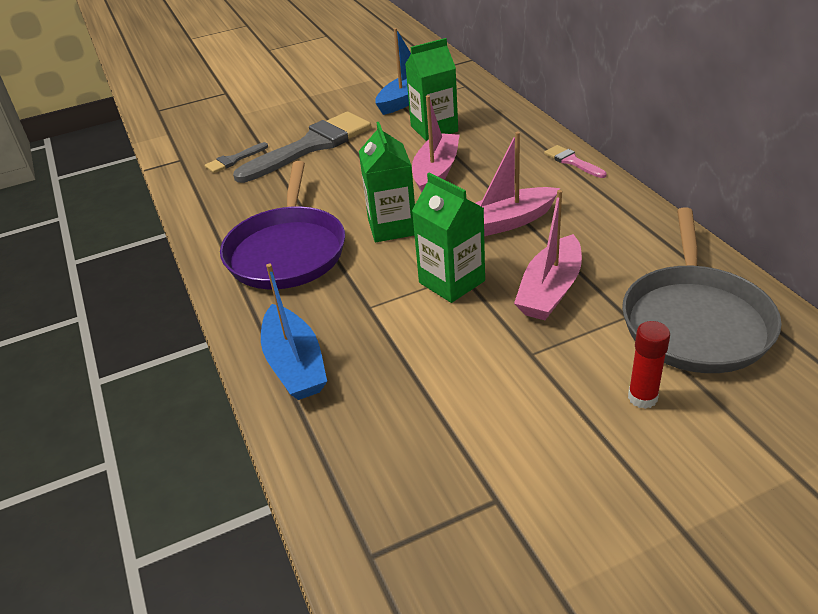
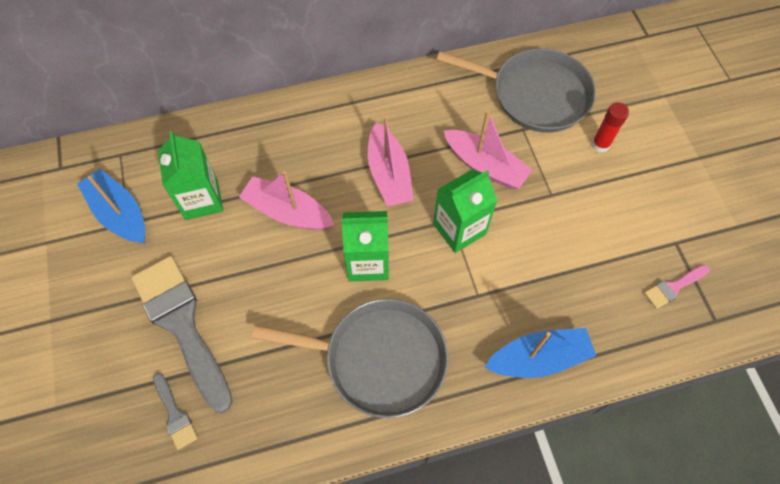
camera: 85 degrees left, 25 degrees up
purple pan [220,161,345,289] -> grey pan [252,299,448,418]
pink brush [544,145,607,178] -> pink brush moved to [644,265,710,309]

